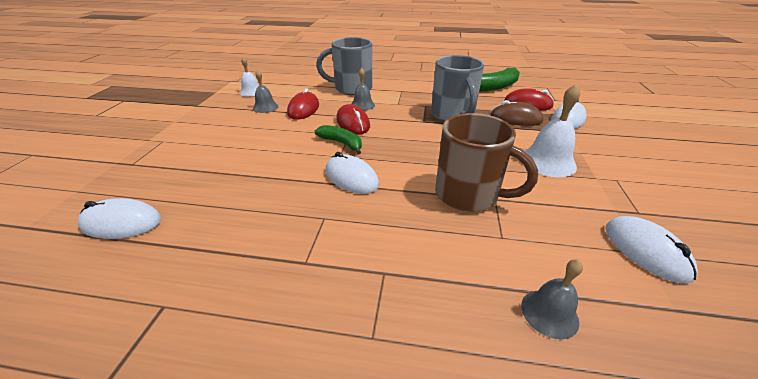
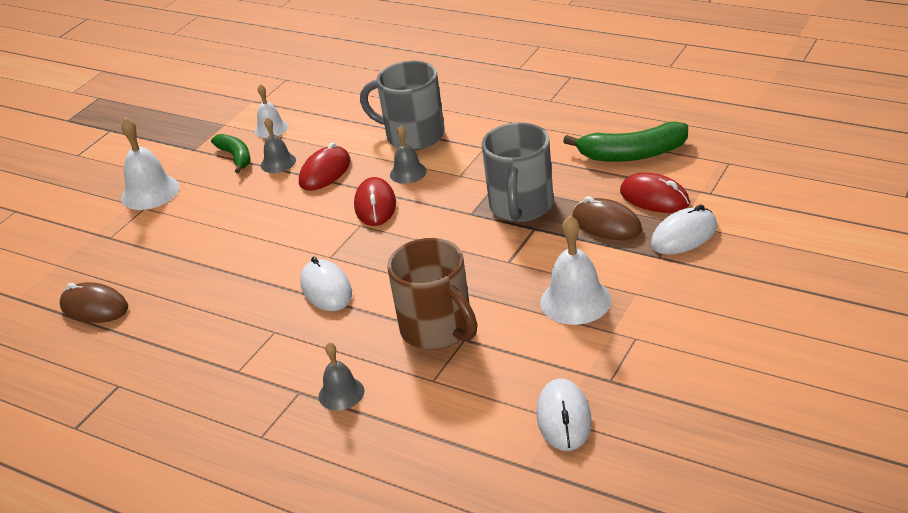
camera: 25 degrees right, 0 degrees up
white mouse [78,198,162,239] -> brown mouse [60,282,128,323]
green banana [315,125,362,155] -> green banana moved to [211,134,251,173]
grey bell [521,259,583,339] -> grey bell moved to [319,342,364,410]
none -> white bell [121,117,179,210]

